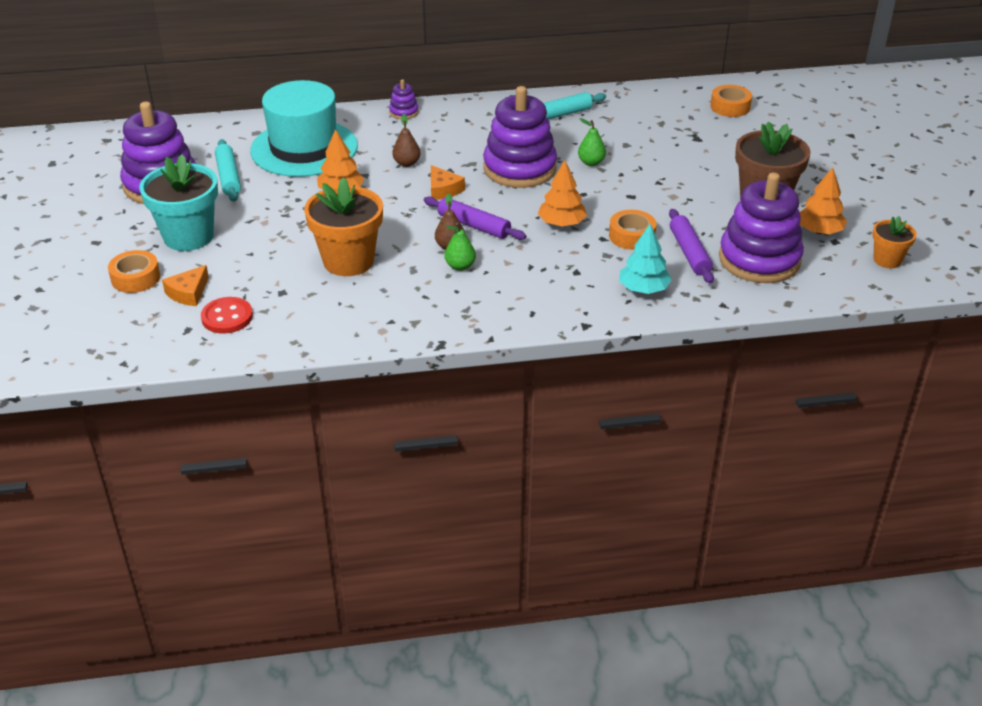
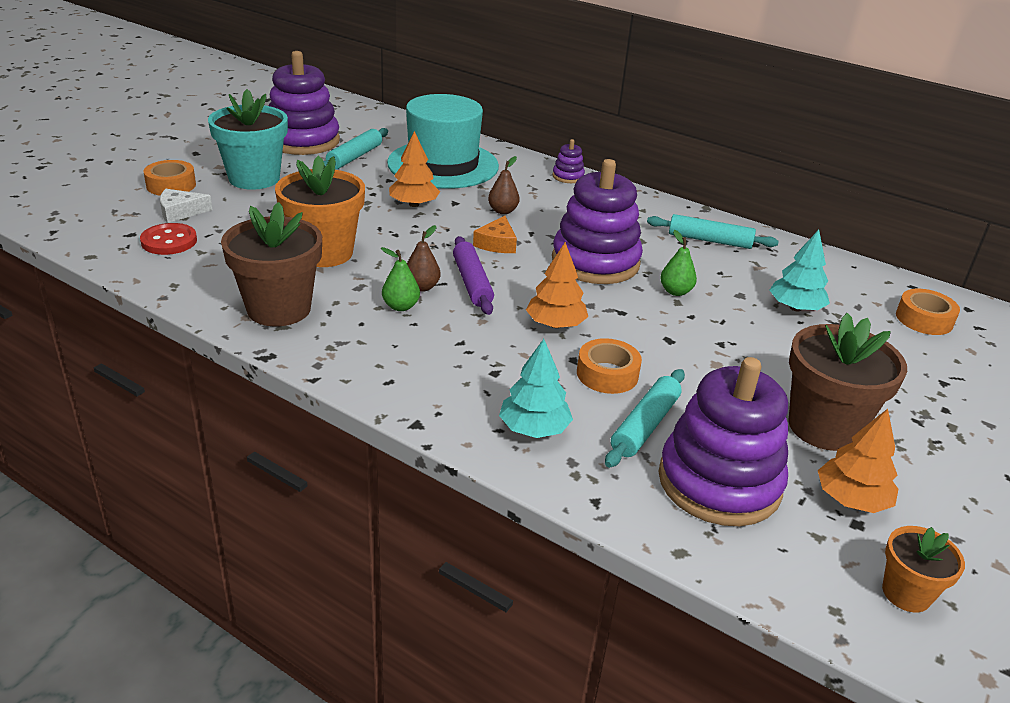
camera: 40 degrees right, 5 degrees down
orange cheese [162,265,209,306] -> white cheese [160,189,212,223]
purple rolling pin [669,209,714,284] -> turquoise rolling pin [605,369,685,468]
none -> brown flower pot [221,202,322,326]
none -> turquoise tree [769,230,830,311]

